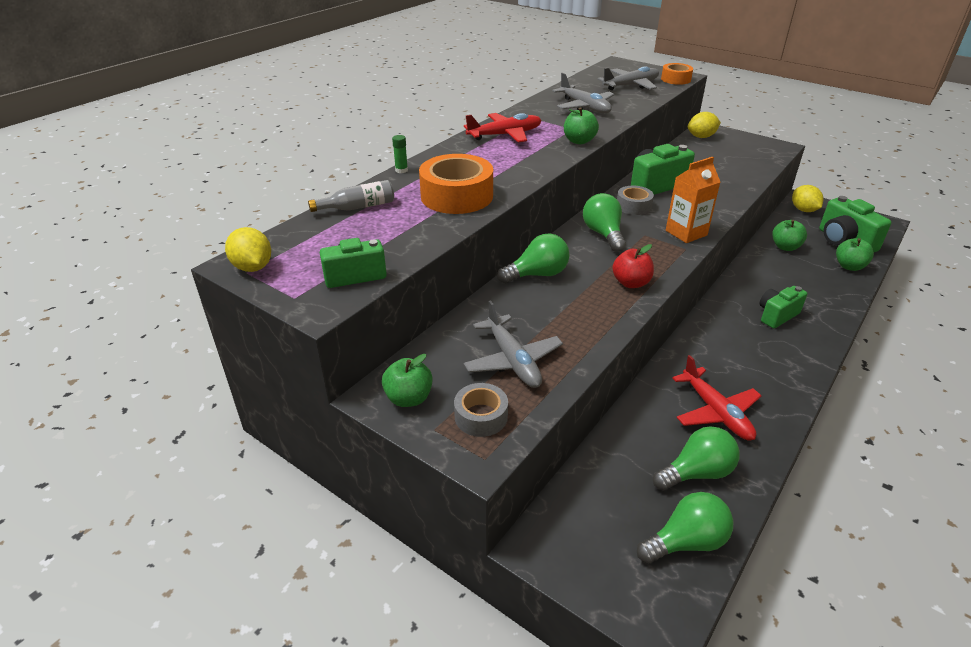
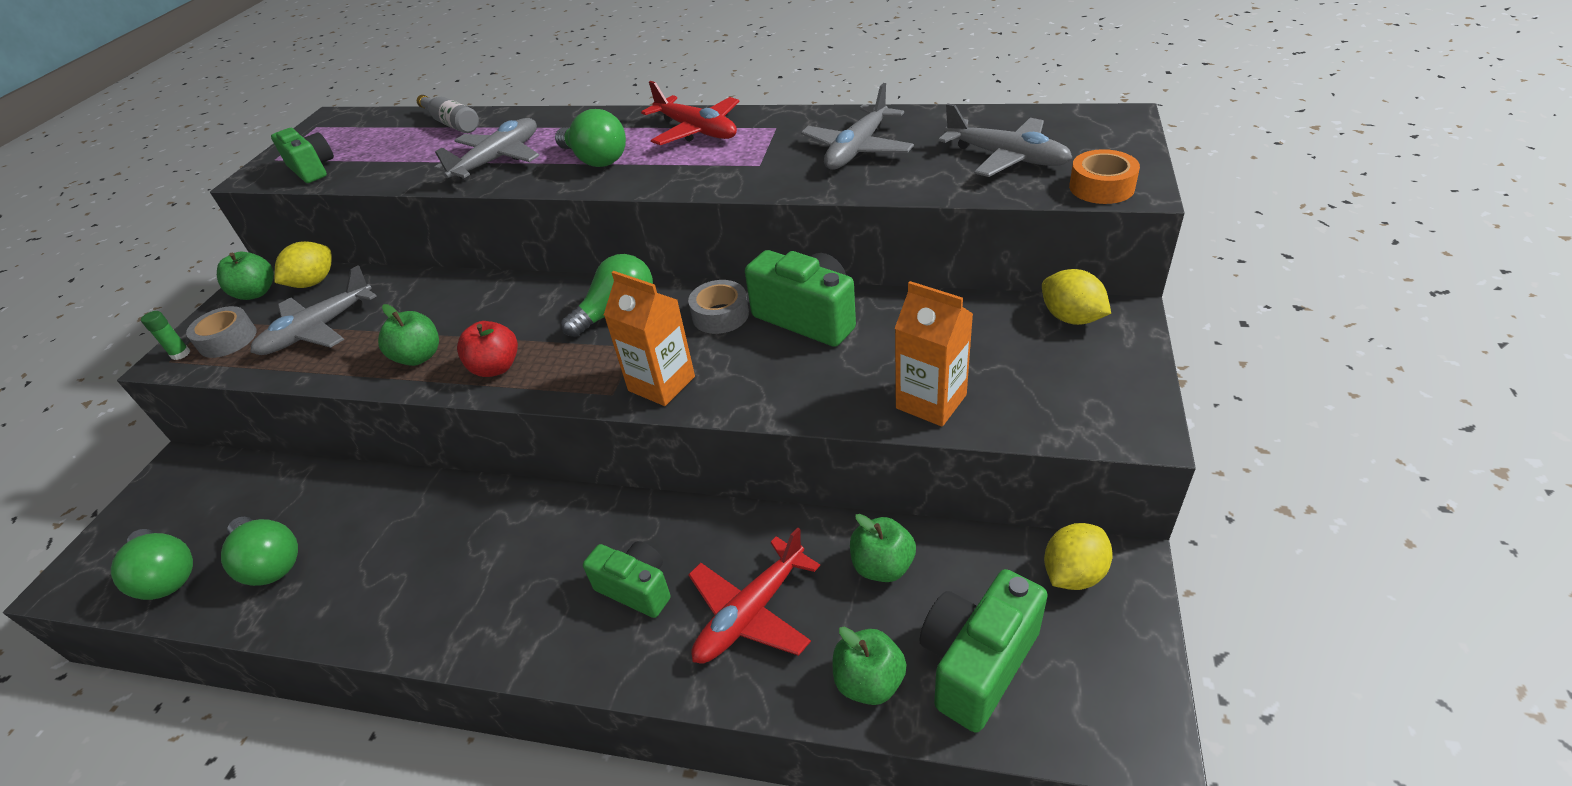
camera: 70 degrees right, 5 degrees up
yellow lemon [225,227,271,272] -> yellow lemon moved to [274,241,331,288]
green glue stick [392,135,408,173] -> green glue stick moved to [141,311,190,360]
orange tape [419,154,493,214] -> grey plane [434,118,539,180]
green light bulb [497,233,569,284] -> green light bulb moved to [555,109,626,167]
green apple [564,107,599,144] -> green apple moved to [378,304,439,366]
red plane [672,355,761,441] -> red plane moved to [688,527,820,663]
none -> orange carton [894,281,973,427]

